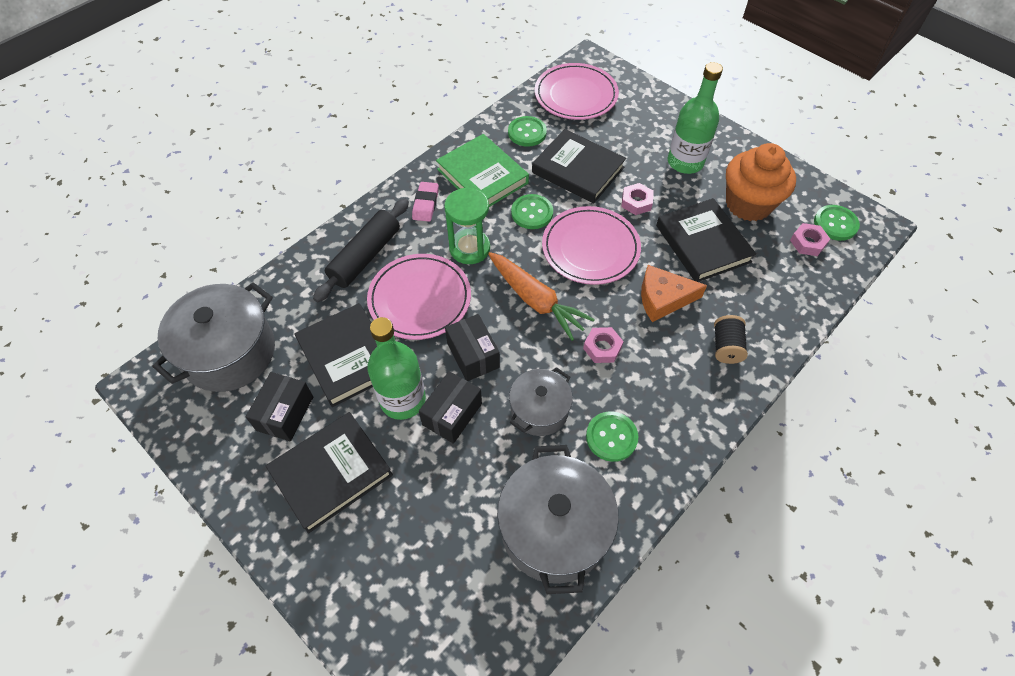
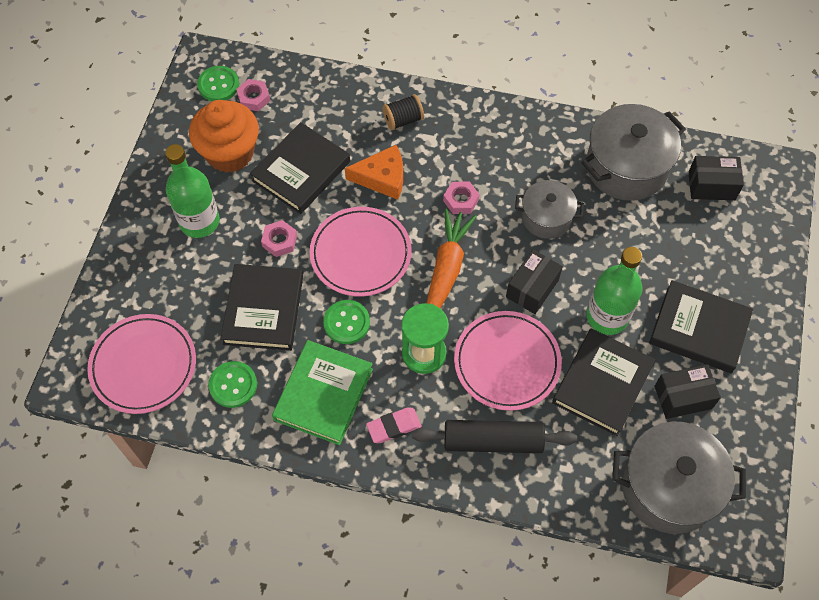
camera: 120 degrees left, 5 degrees up
black box [419,371,482,444] -> black box moved to [688,156,744,200]
green button [586,411,638,462] -> none
orange cheese [641,265,707,322] -> orange cheese turned 60 degrees counterclockwise [345,145,403,200]

